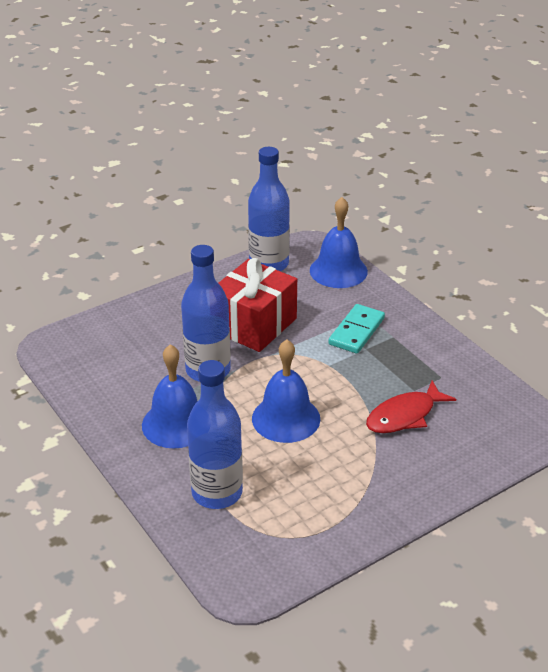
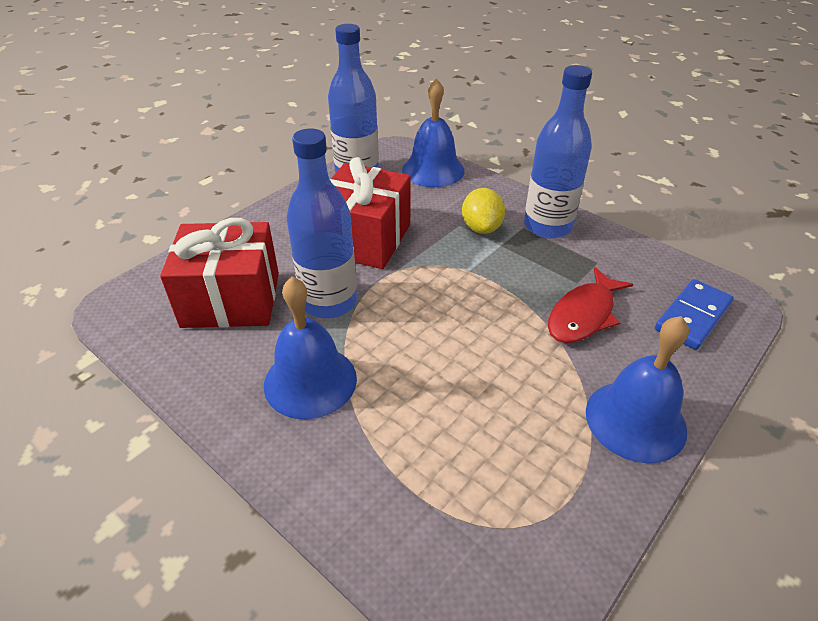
camera: 15 degrees left, 5 degrees up
blue bottle [187,360,243,509] -> blue bottle moved to [524,65,592,239]
blue bell [252,339,320,443] -> blue bell moved to [586,316,689,463]
turquoise domino [328,304,385,354] -> yellow lemon [462,188,505,234]
none -> red gift [160,218,279,328]
none -> blue domino [655,279,734,350]

